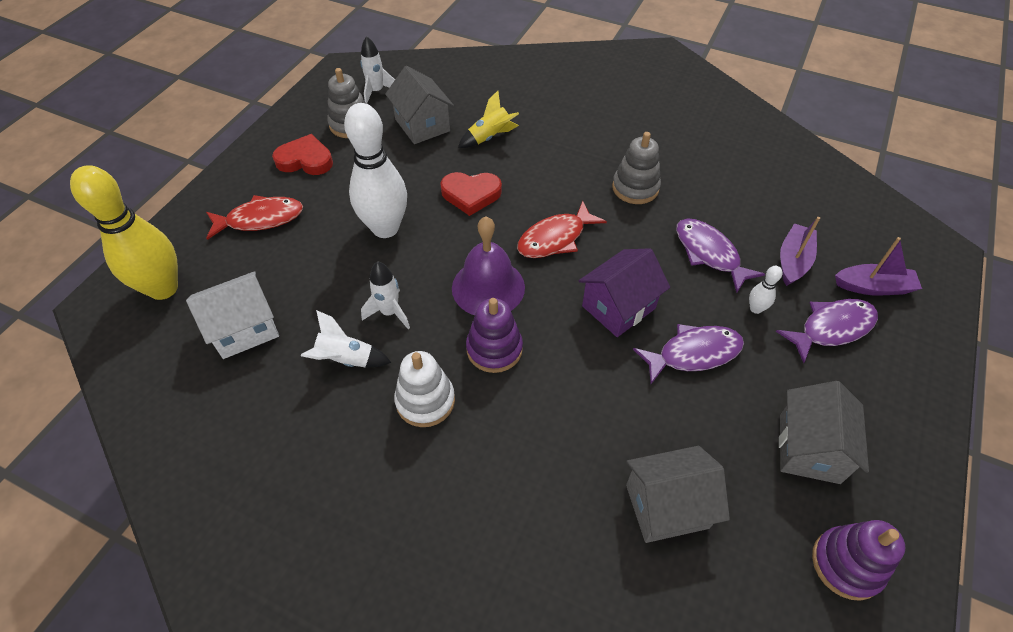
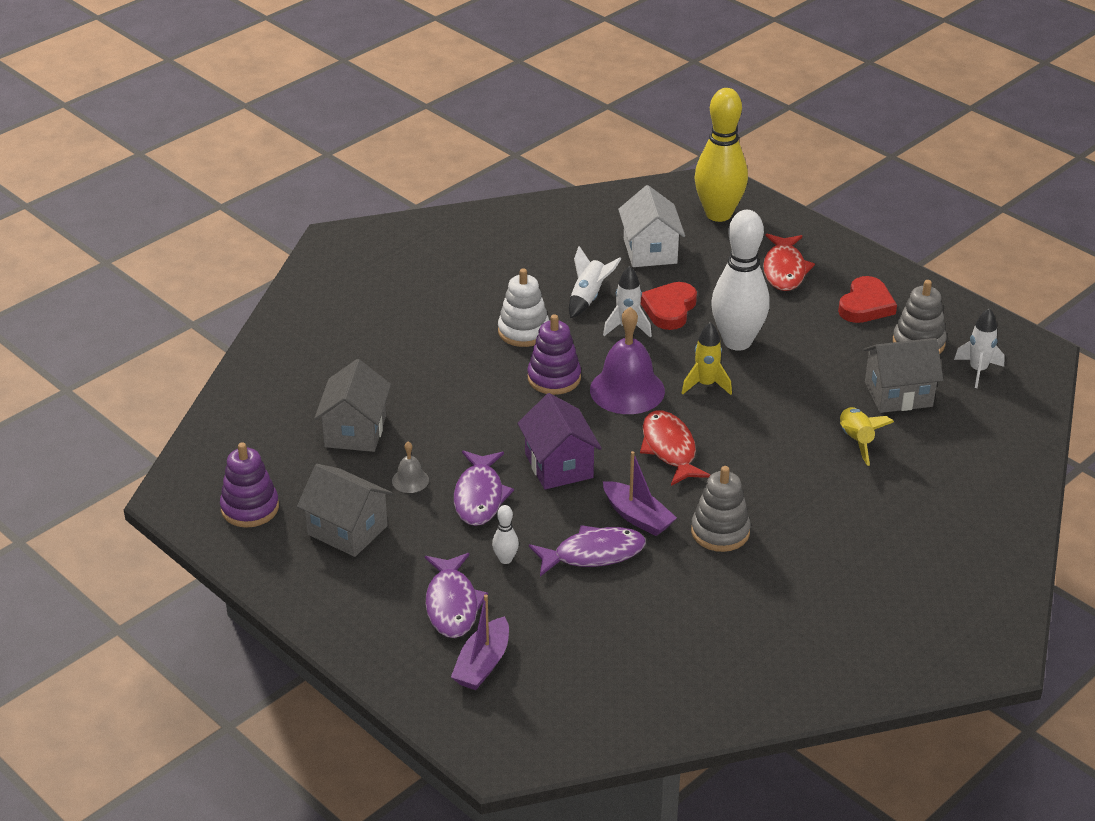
camera: 110 degrees right, 15 degrees down
red heart [440,172,502,216] -> red heart moved to [641,282,697,330]
purple boat [780,217,820,286] -> purple boat moved to [603,451,677,536]
none -> grey bell [392,442,429,493]
none -> yellow rocket [682,322,732,395]

